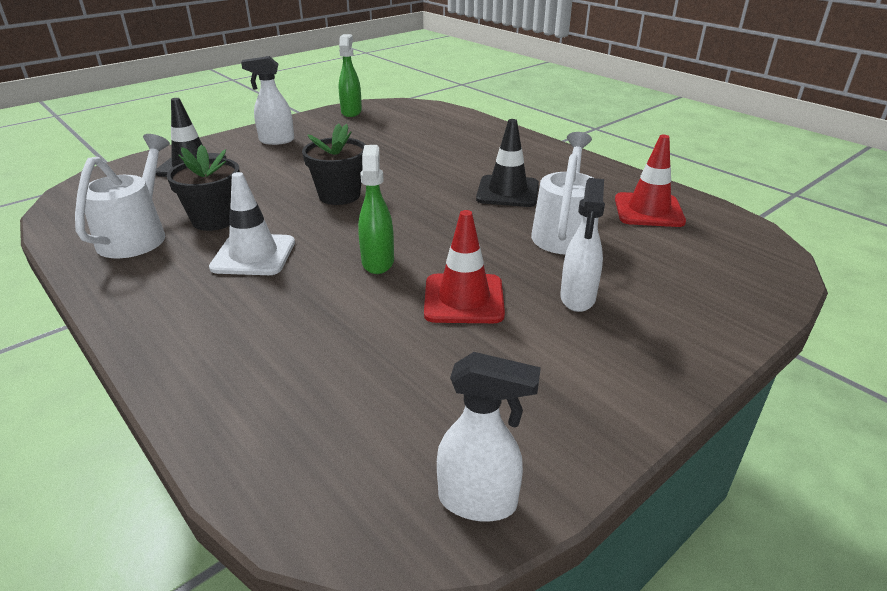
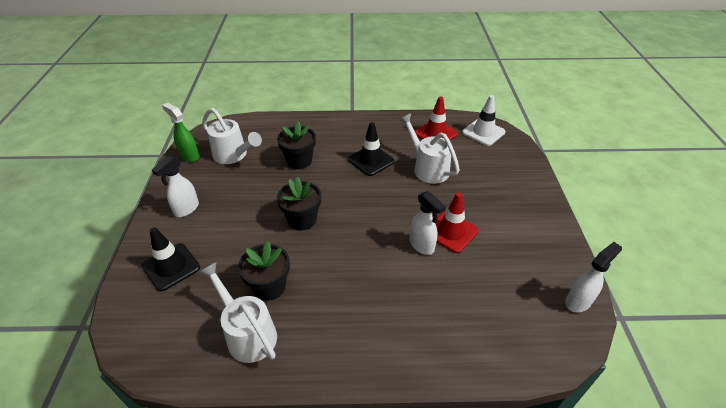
camera: 50 degrees left, 10 degrees up
white traffic cone [209,172,295,275] -> white traffic cone moved to [462,95,506,146]
green spray bottle [358,145,394,274] -> none
white spray bottle [560,178,605,312] -> white spray bottle moved to [410,191,446,255]
none -> white watering can [202,108,262,164]
none -> black flower pot [277,121,316,169]

